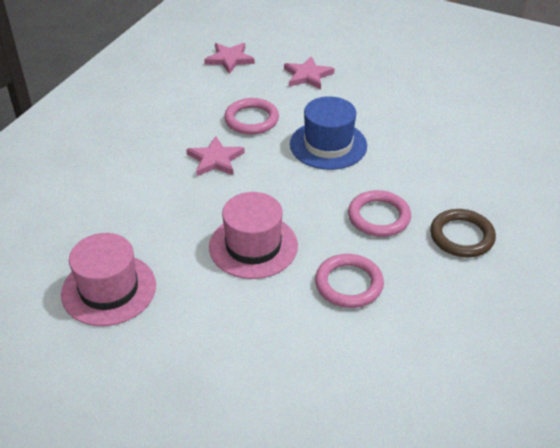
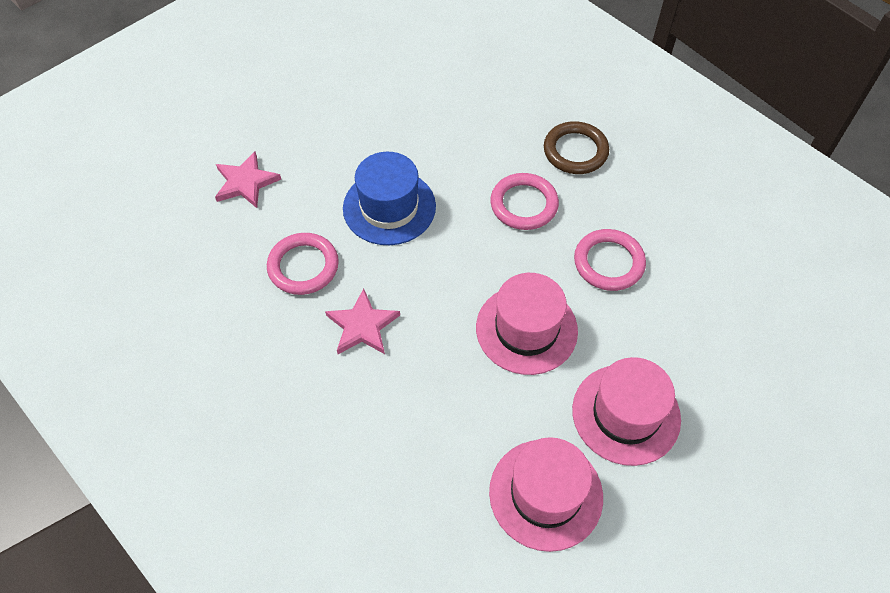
camera: 70 degrees left, 15 degrees up
pink star [204,43,255,74] -> none
none -> pink hat [572,357,681,466]

